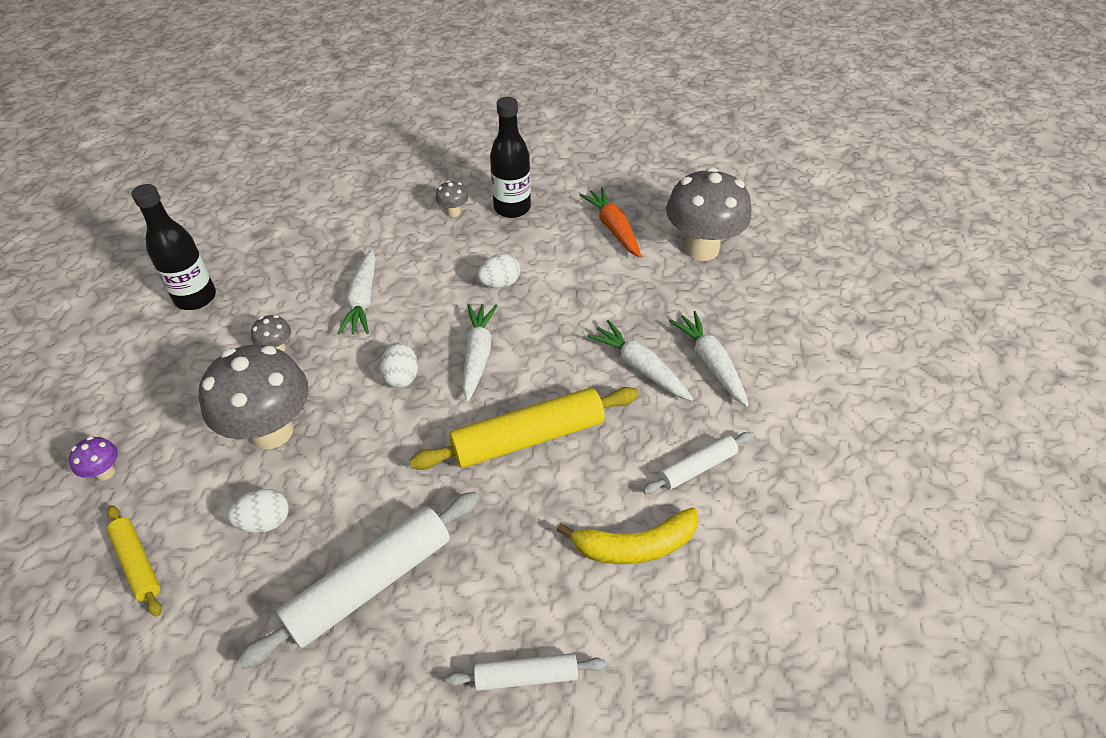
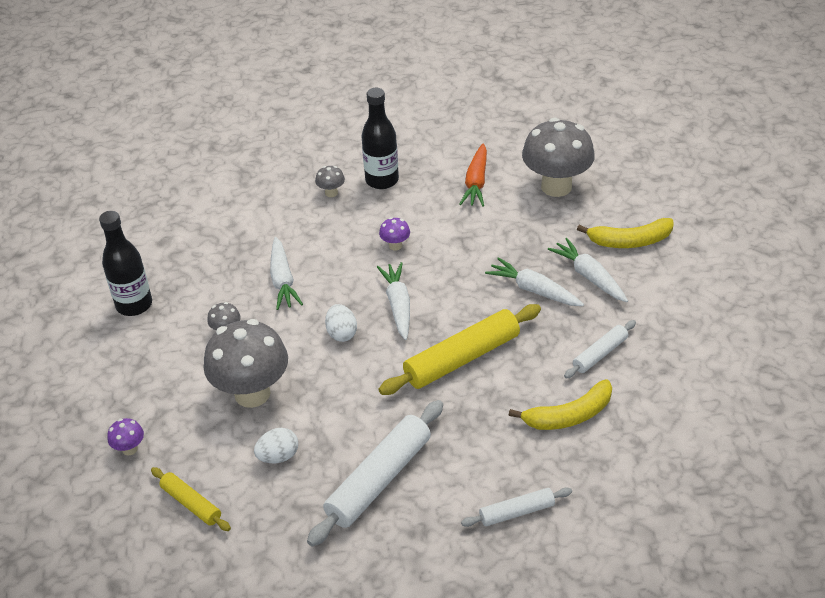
camera: 10 degrees left, 5 degrees down
white egg [478,254,520,288] -> purple mushroom [379,217,410,251]
orange carrot [579,187,641,257] -> orange carrot turned 135 degrees counterclockwise [460,143,487,207]
none -> yellow banana [577,218,673,248]

